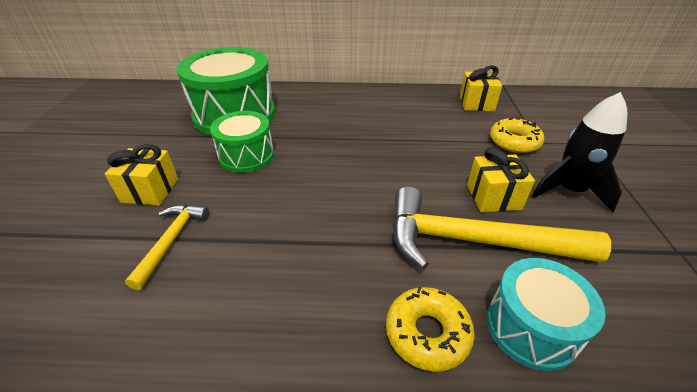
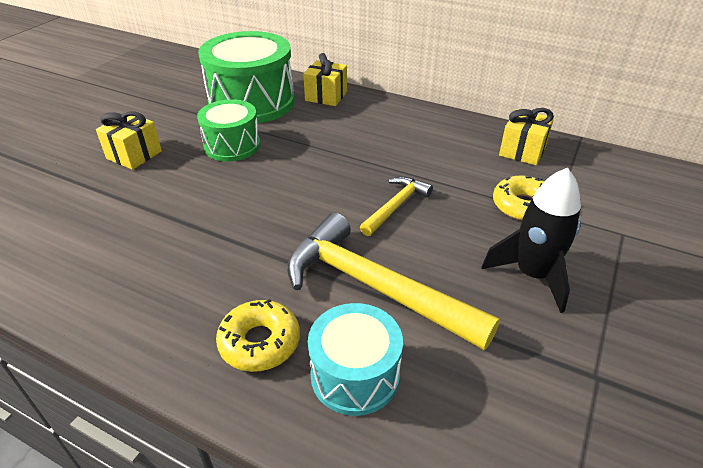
camera: 25 degrees right, 0 degrees up
yellow hammer [125,204,209,290] -> yellow hammer moved to [360,177,433,236]
yellow gift [467,147,535,212] -> yellow gift moved to [303,53,347,106]

